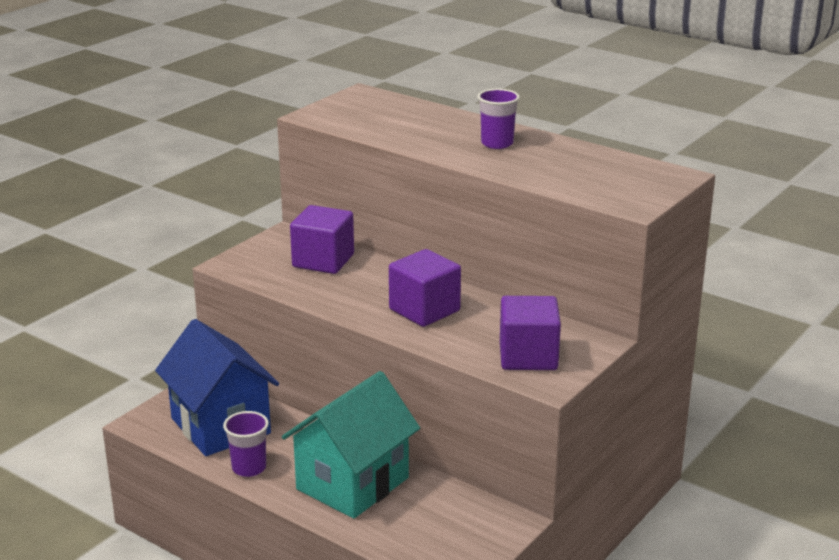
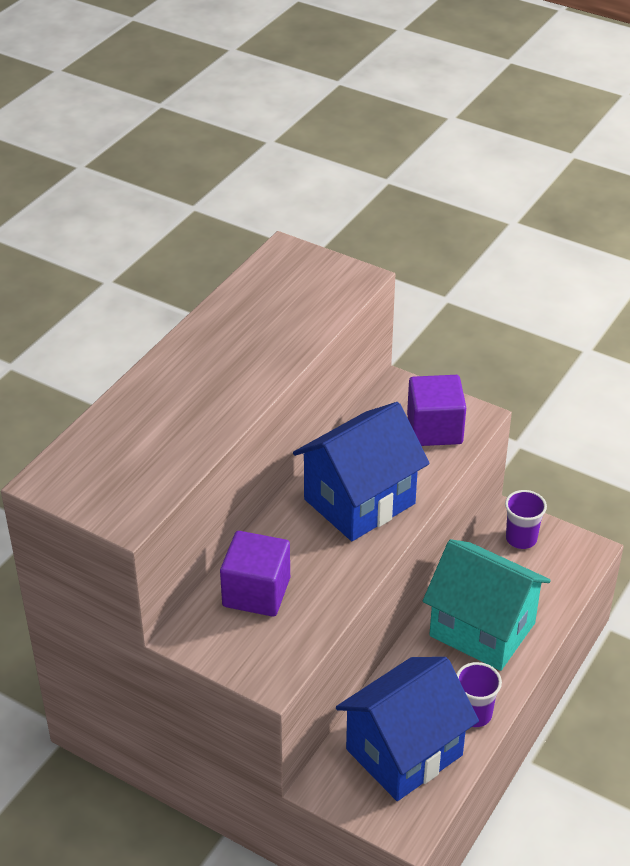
camera: 95 degrees left, 15 degrees up
purple cube [389,249,461,327] -> blue house [293,402,430,541]
purple cup [477,89,520,149] -> purple cup moved to [505,490,547,549]

